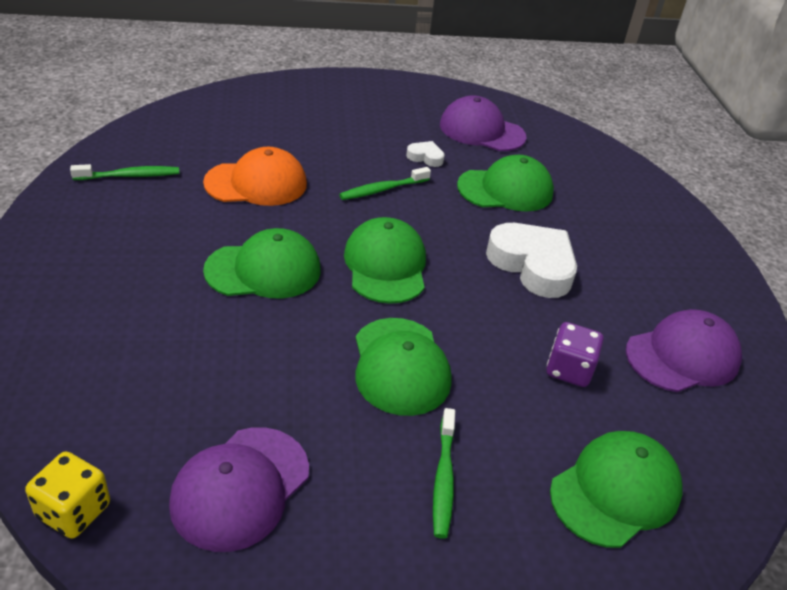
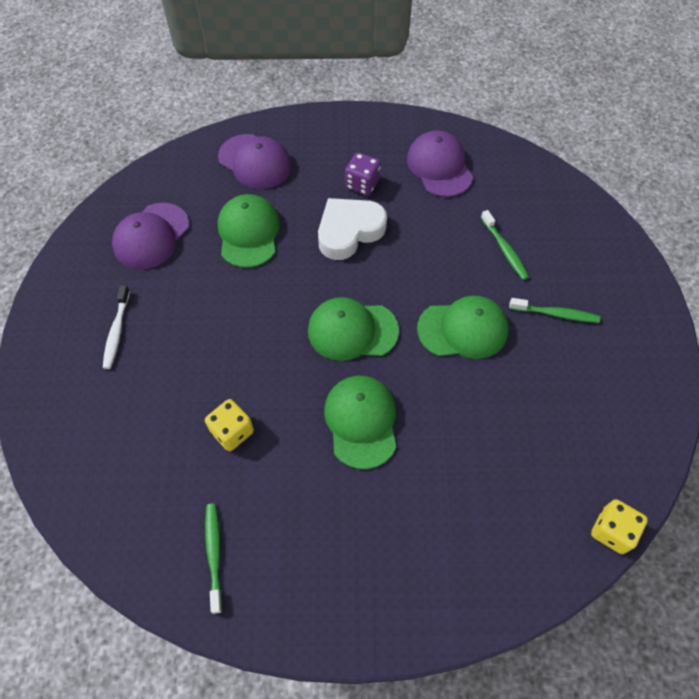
camera: 80 degrees left, 20 degrees up
purple cap [169,427,309,552] -> purple cap moved to [218,134,292,189]
orange cap [203,147,307,206] -> yellow dice [205,399,254,451]
green toothbrush [339,167,431,200] -> green toothbrush moved to [481,210,529,280]
white heart [406,141,445,167] -> none
purple dice [547,322,604,387] -> purple dice moved to [345,153,381,196]
green cap [550,431,683,548] -> none
none -> white toothbrush [103,285,130,369]

